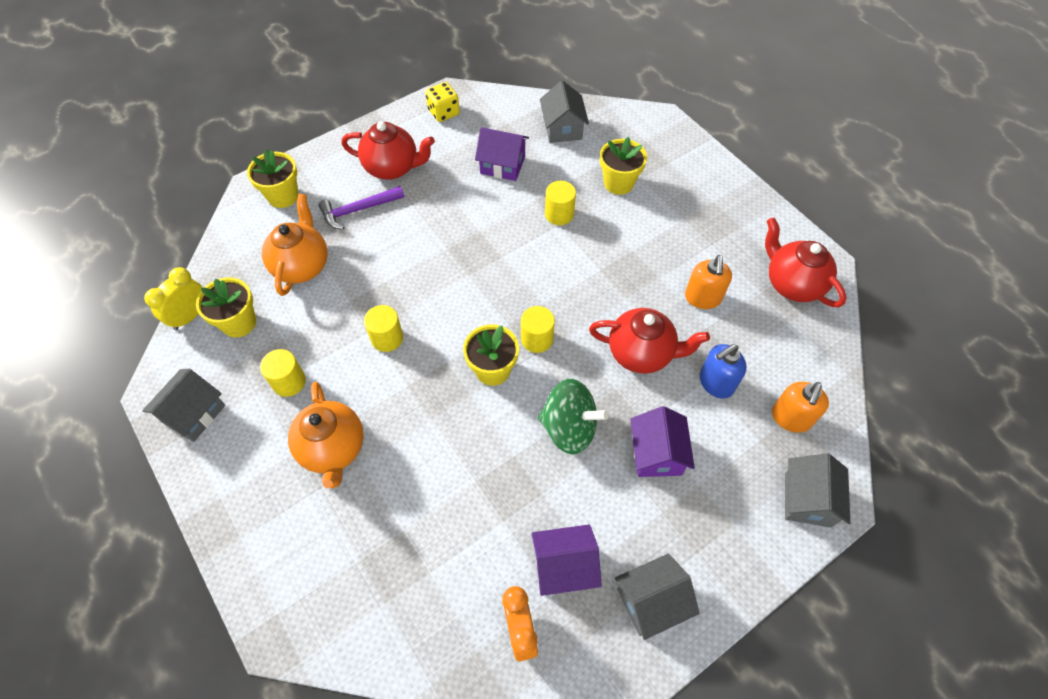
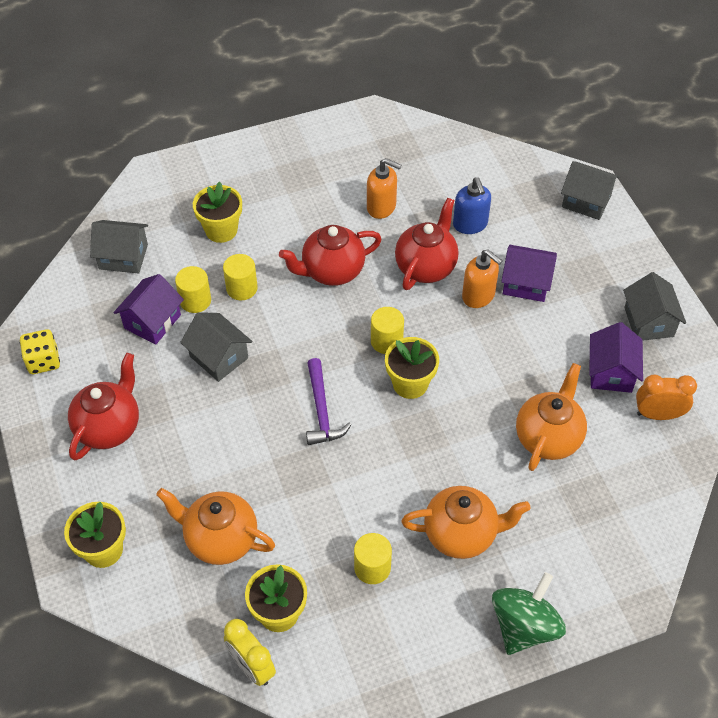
camera: 75 degrees left, 5 degrees down
grey house [142,369,225,442] -> grey house moved to [180,312,252,382]
purple hammer [319,186,404,230] -> purple hammer moved to [306,358,351,445]
yellow cylinder [364,305,403,352] -> yellow cylinder moved to [175,266,211,313]
green spinning top [538,379,609,454] -> green spinning top moved to [492,572,566,655]
red teapot [765,218,847,307] -> red teapot moved to [279,225,382,286]
orange soap dispenser [772,382,829,433] -> orange soap dispenser moved to [462,250,502,308]
none -> orange teapot [516,363,587,471]

